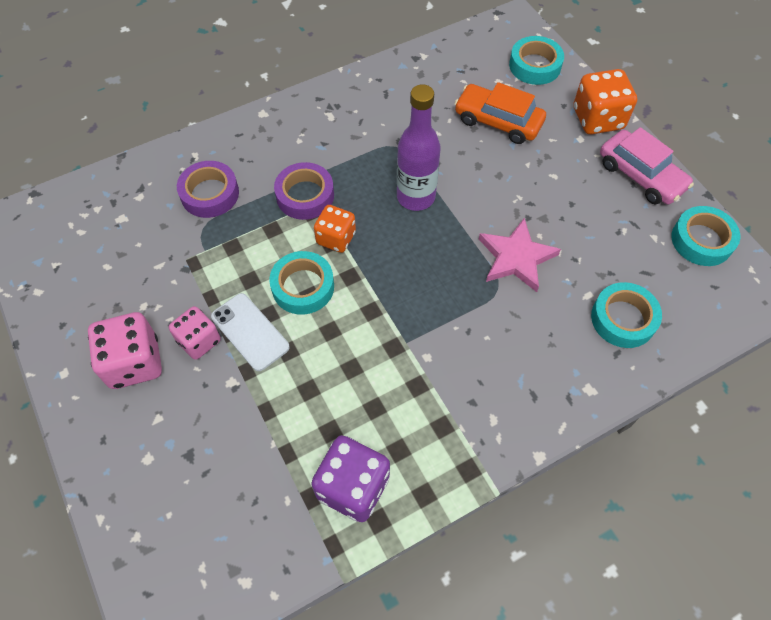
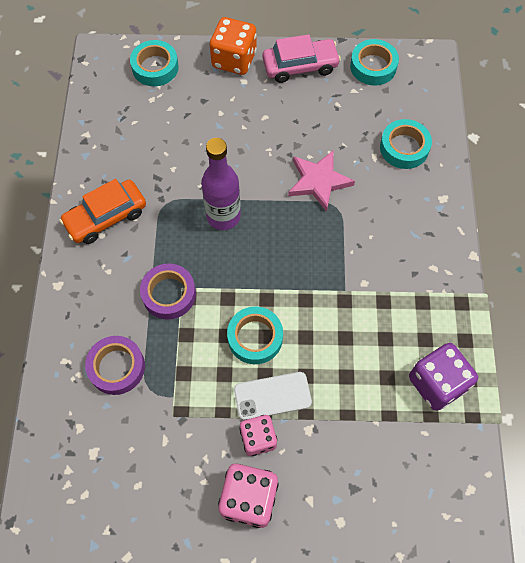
camera: 60 degrees left, 5 degrees up
orange dice [314,205,356,253] -> none
orange car [454,82,546,144] -> orange car moved to [59,179,146,244]

